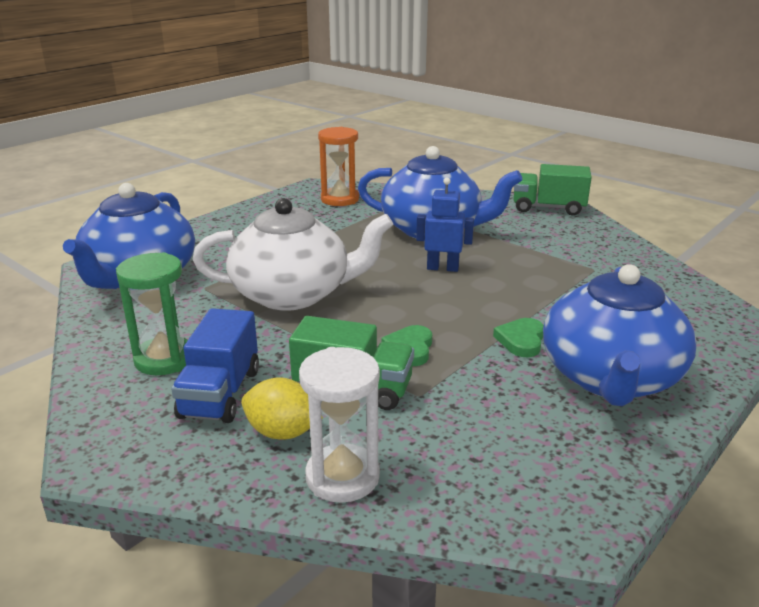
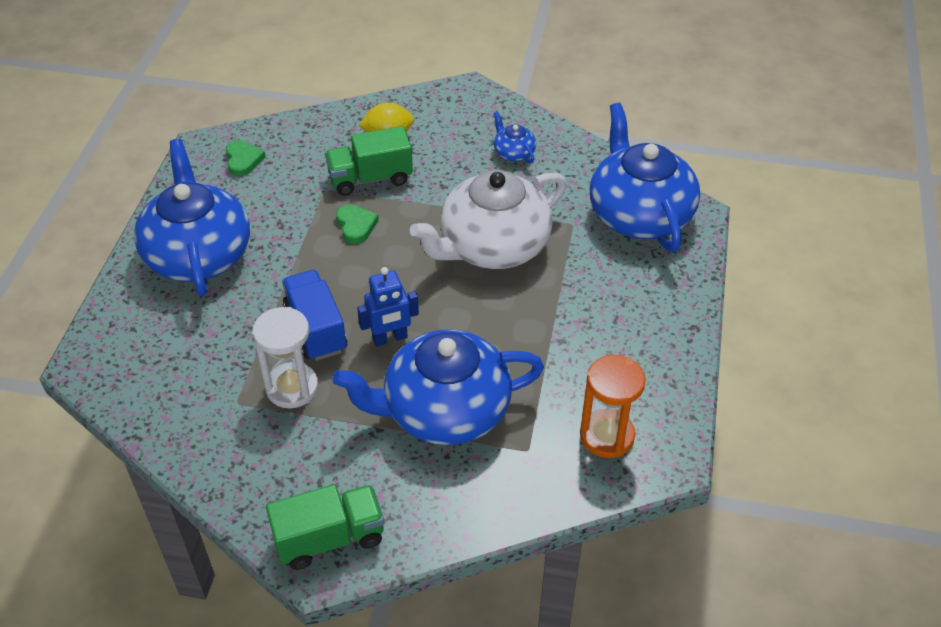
camera: 150 degrees right, 20 degrees up
green hourglass [116,252,188,375] -> blue teapot [493,111,536,164]
blue truck [171,308,259,423] -> blue truck moved to [282,270,347,361]
white hourglass [299,347,380,503] -> white hourglass moved to [253,307,318,408]
green heart [493,318,544,357] -> green heart moved to [226,140,266,176]

